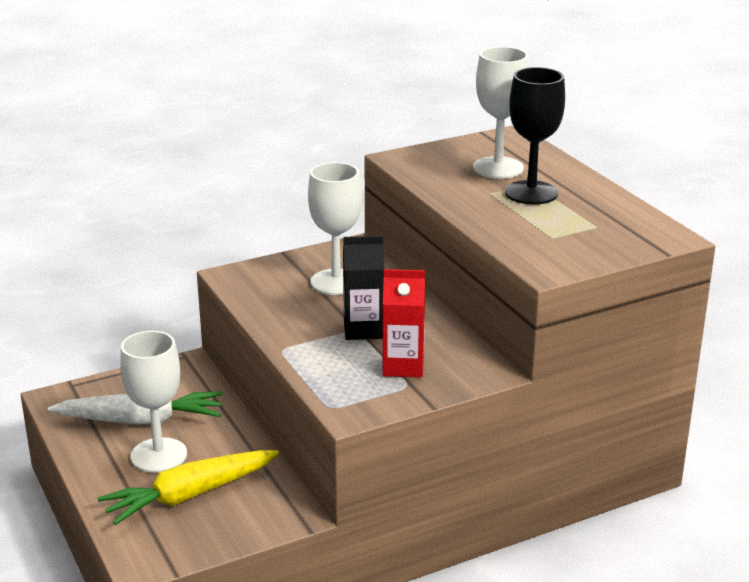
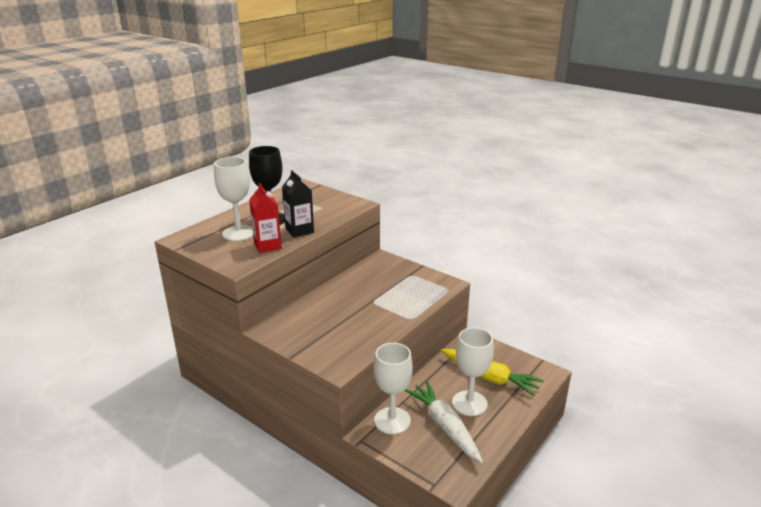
camera: 115 degrees left, 0 degrees up
white goblet [308,162,362,295] -> white goblet moved to [374,343,413,434]
black carton [343,236,384,340] -> black carton moved to [282,170,314,237]
red carton [382,269,425,378] -> red carton moved to [249,183,282,253]

